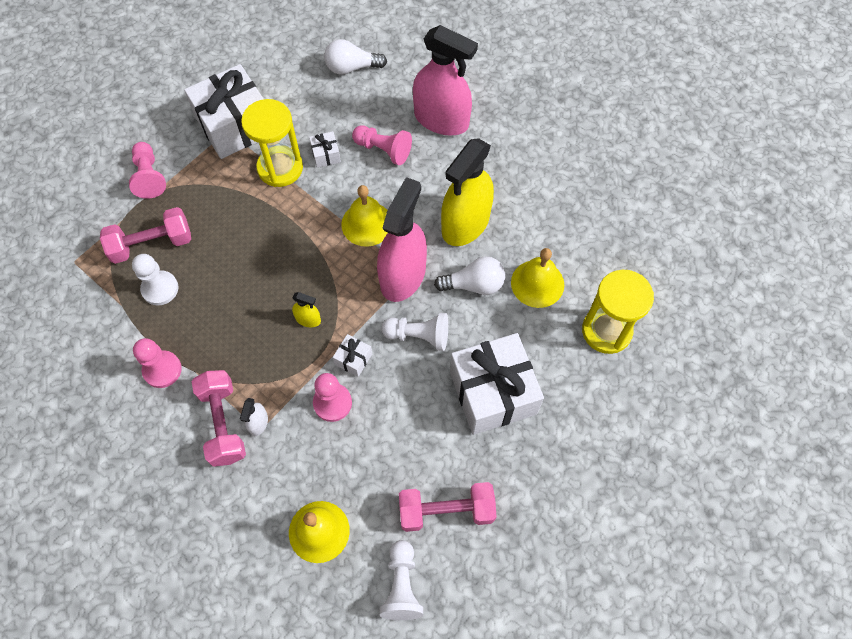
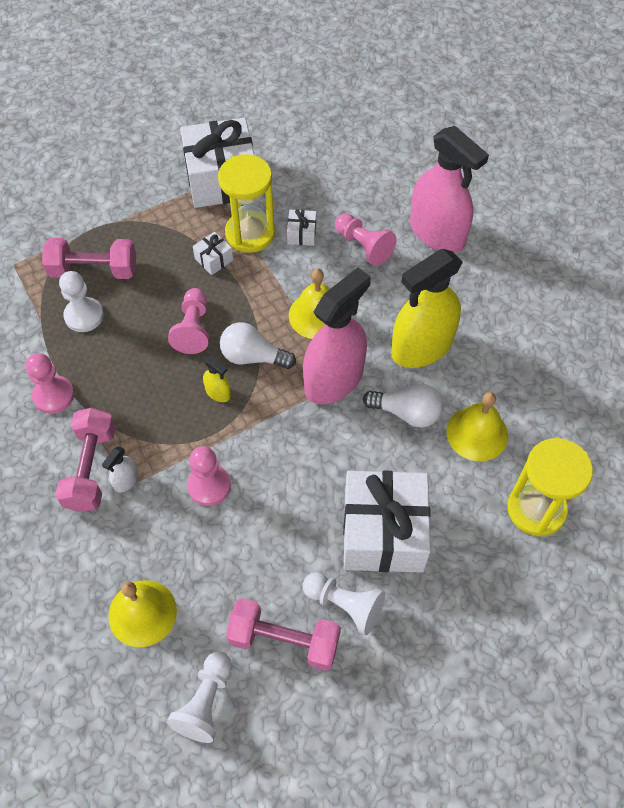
camera: 20 degrees right, 5 degrees down
pink pawn [129,142,166,199] -> pink pawn moved to [168,288,209,354]
white light bulb [324,39,387,75] -> white light bulb moved to [220,322,296,369]
white gift [333,334,372,377] -> white gift moved to [193,232,233,275]
white pawn [381,313,448,351] -> white pawn moved to [303,572,385,635]

